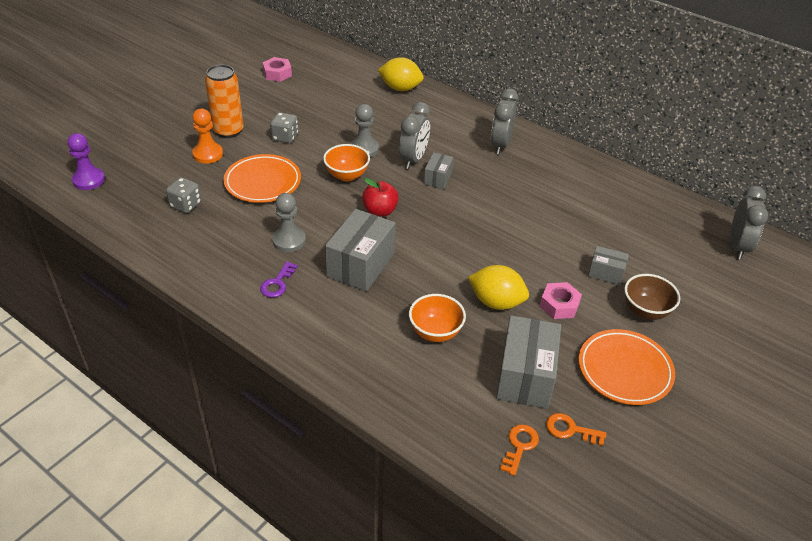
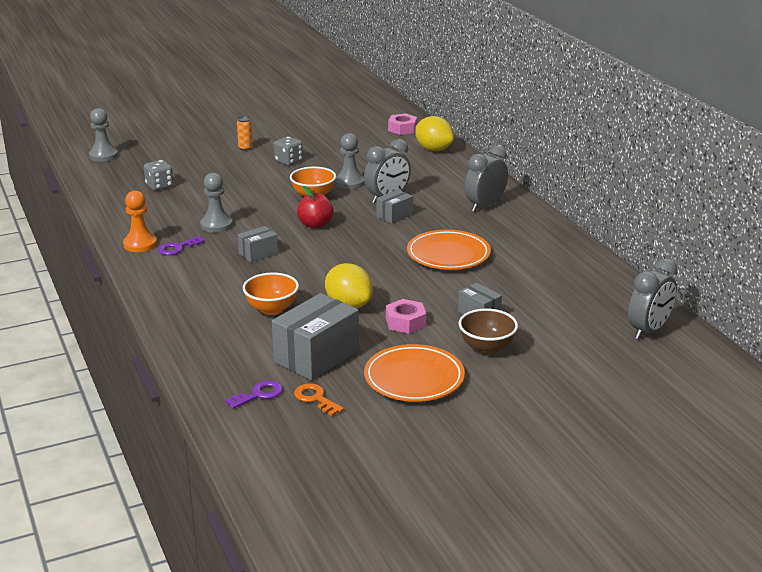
camera: 30 degrees right, 15 degrees down
purple pawn [67,133,105,190] -> grey pawn [89,108,118,162]
orange pawn [192,109,223,164] -> orange pawn moved to [123,190,157,252]
orange can [205,65,244,138] -> orange can [237,117,253,151], size x0.48
orange plate [223,154,301,203] -> orange plate moved to [407,230,491,270]
pink nut [263,57,292,82] -> pink nut moved to [388,113,417,135]
grey box [325,209,396,292] -> grey box [238,226,278,262], size x0.53
orange key [500,424,539,476] -> purple key [225,380,283,409]

